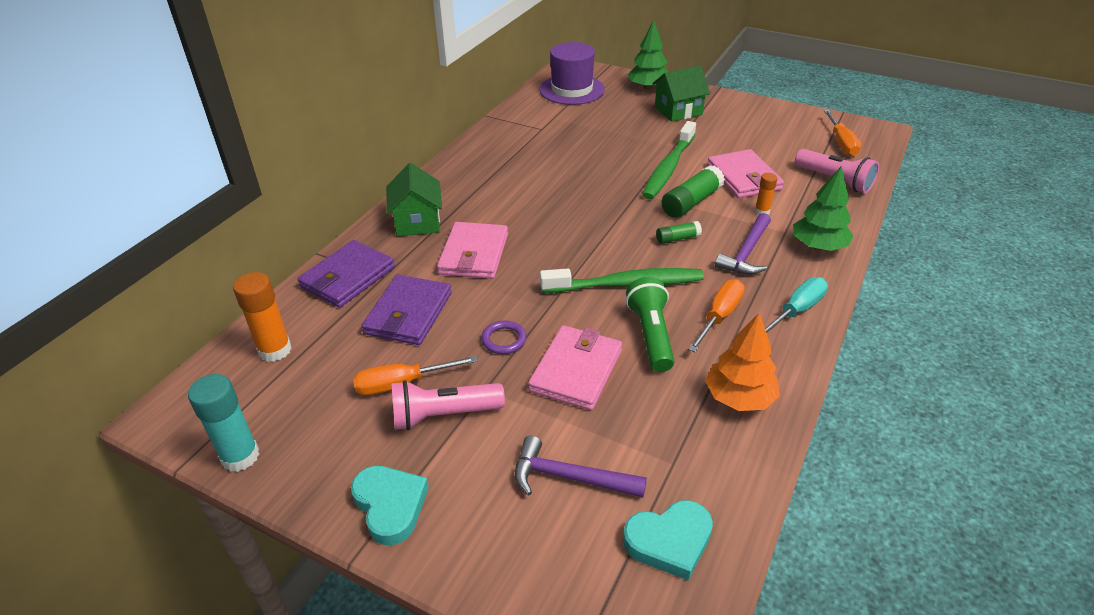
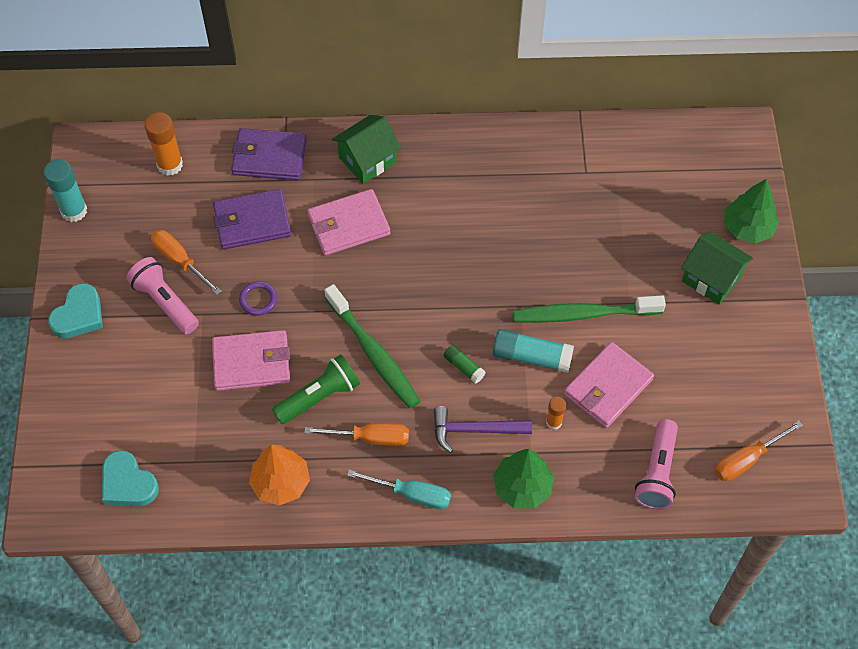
camera: 60 degrees right, 20 degrees up
purple hammer [515,436,647,498] -> none
purple hat [539,42,605,105] -> none
green glue stick [661,165,725,218] -> turquoise glue stick [493,329,574,373]

